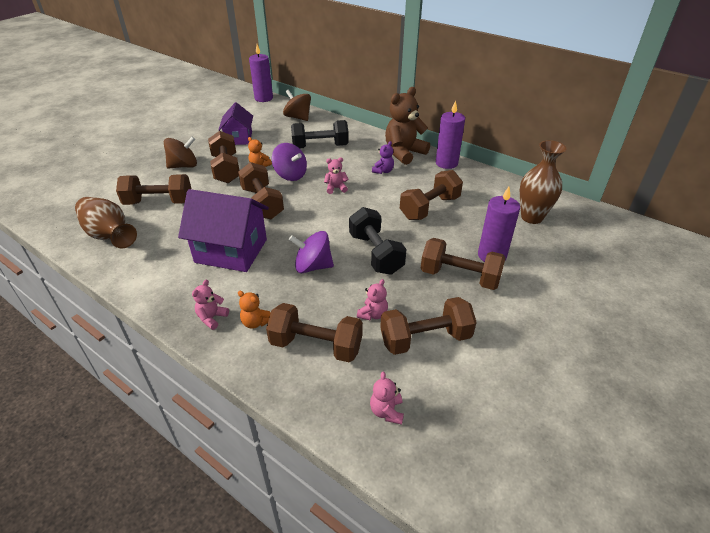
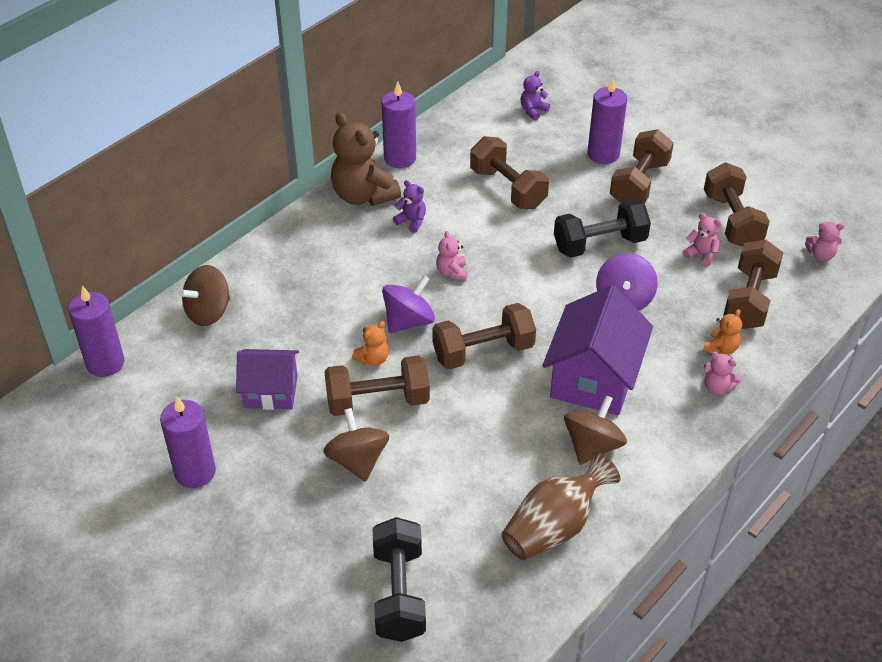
camera: 85 degrees left, 5 degrees up
brown dumbbell [116,174,191,205] -> none
black dumbbell [291,120,349,148] -> black dumbbell moved to [373,517,426,642]
brown vase [520,140,567,224] -> purple teddy bear [521,71,550,121]
none -> purple candle [160,397,216,488]
none -> brown spinning top [564,395,627,465]

